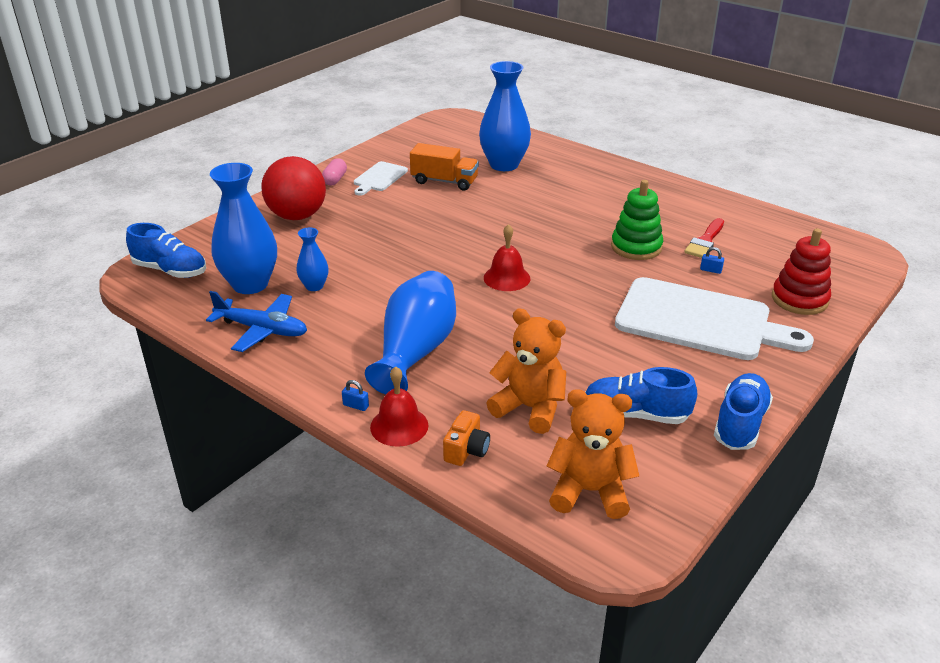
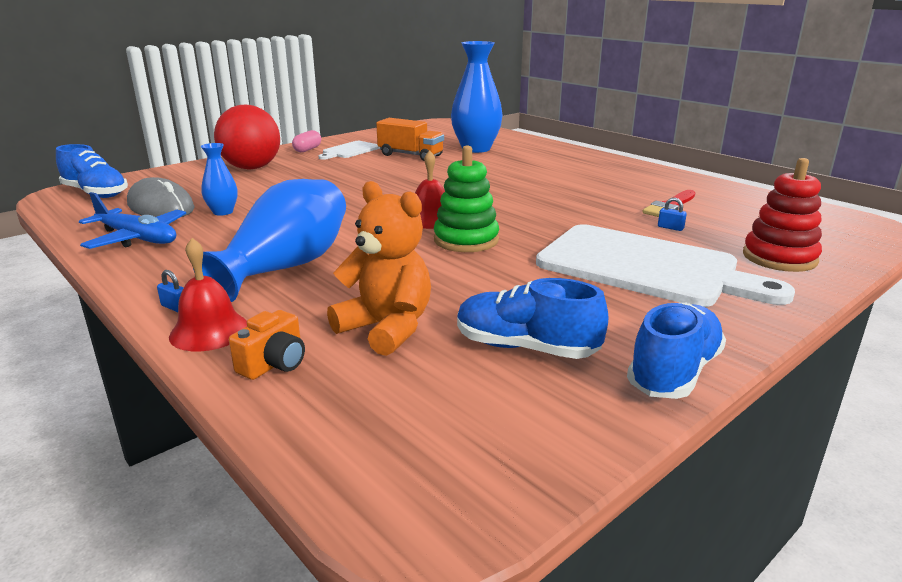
camera: 10 degrees right, 10 degrees down
blue vase [210,163,277,294] -> grey mouse [127,177,195,217]
orange teddy bear [547,389,639,519] -> none
green stacking toy [611,180,663,260] -> green stacking toy moved to [434,146,499,252]

